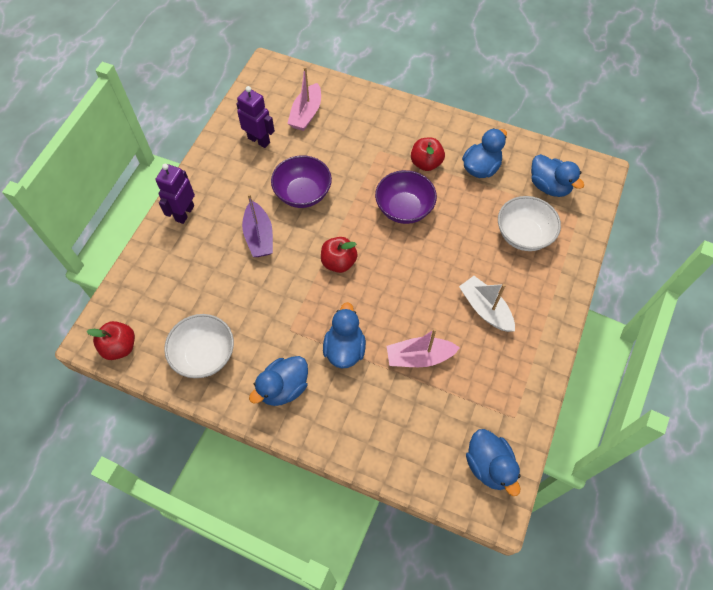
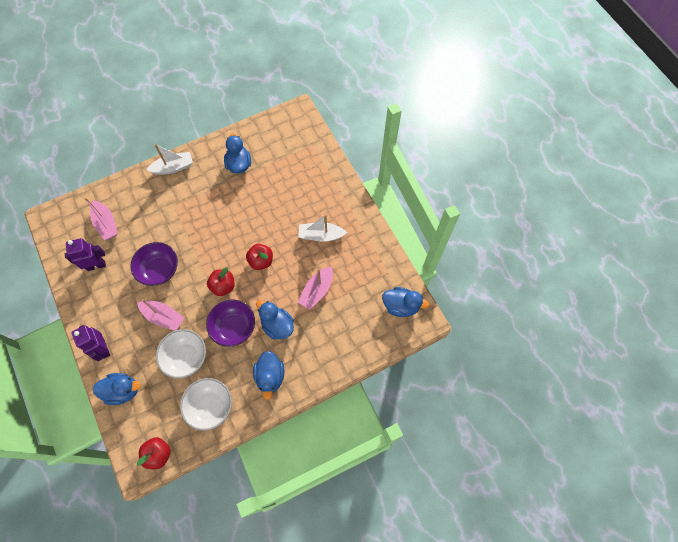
camera: 50 degrees left, 5 degrees up
purple boat [242,194,273,257] -> pink boat [137,299,184,331]
purple bowl [375,170,437,224] -> purple bowl moved to [206,299,255,347]
red apple [411,138,445,171] -> red apple moved to [246,244,273,270]
white bowl [498,196,561,251] -> white bowl moved to [156,329,206,379]
blue duck [531,154,584,197] -> blue duck moved to [92,373,141,405]
none -> white boat [146,144,193,175]

